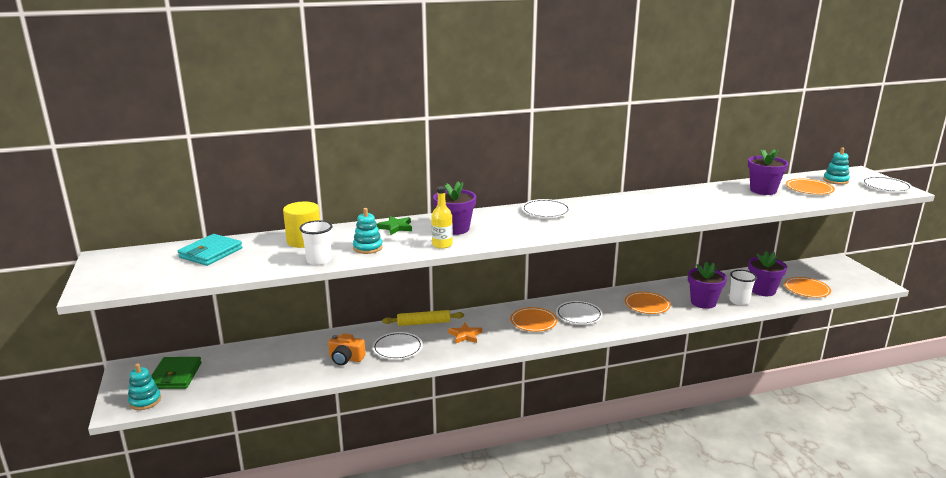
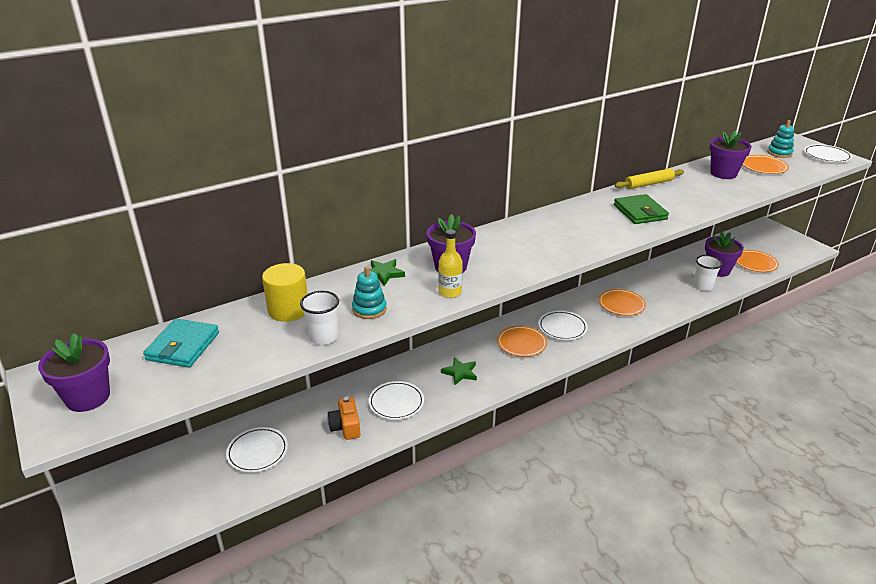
camera: 15 degrees left, 10 degrees up
turquoise stacking toy [128,363,161,410] -> none
green wallet [151,357,202,389] -> green wallet moved to [614,194,669,224]
orange camera [328,333,365,365] -> orange camera turned 75 degrees clockwise [327,397,361,440]
yellow rolling pin [383,310,464,326] -> yellow rolling pin moved to [615,168,684,189]
orange star [448,323,482,344] -> green star [441,357,477,385]
white plate [522,199,571,218] -> white plate moved to [226,427,288,472]
purple flower pot [688,262,727,309] -> purple flower pot moved to [38,333,110,412]

